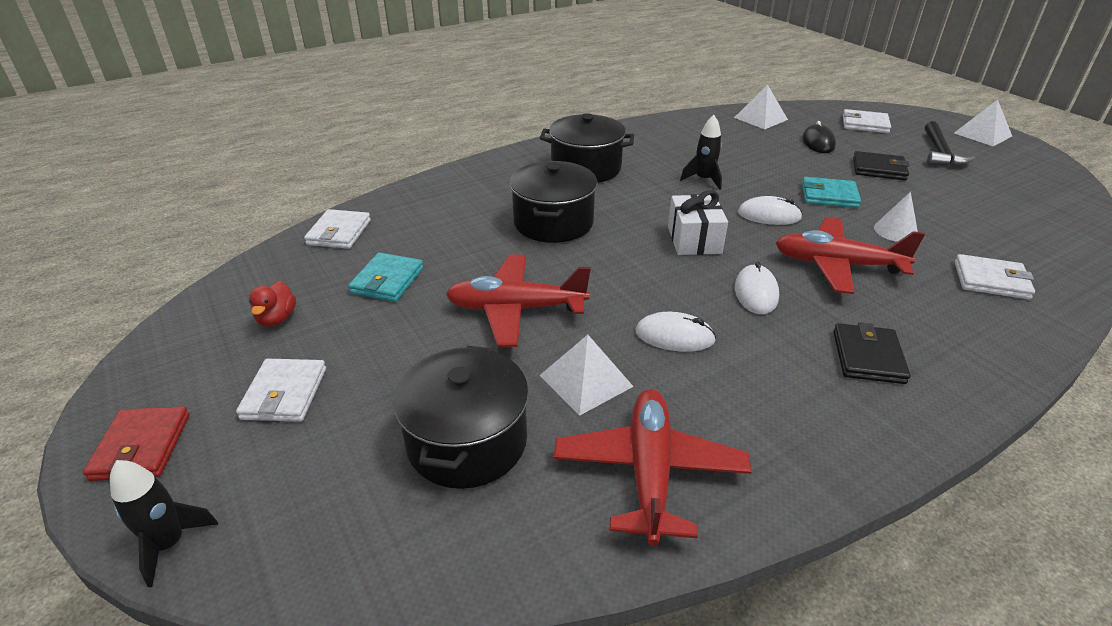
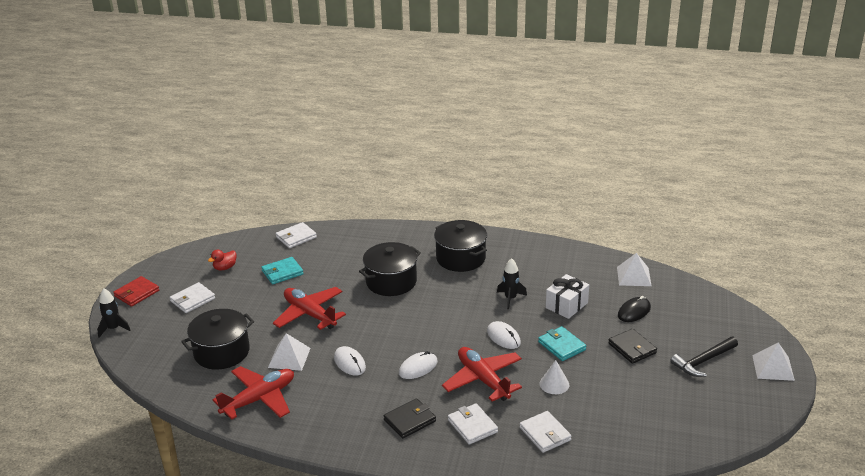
camera: 45 degrees right, 5 degrees down
white gift [668,190,728,255] -> white gift moved to [546,274,589,319]
white wallet [843,109,891,133] -> white wallet moved to [448,403,498,445]

